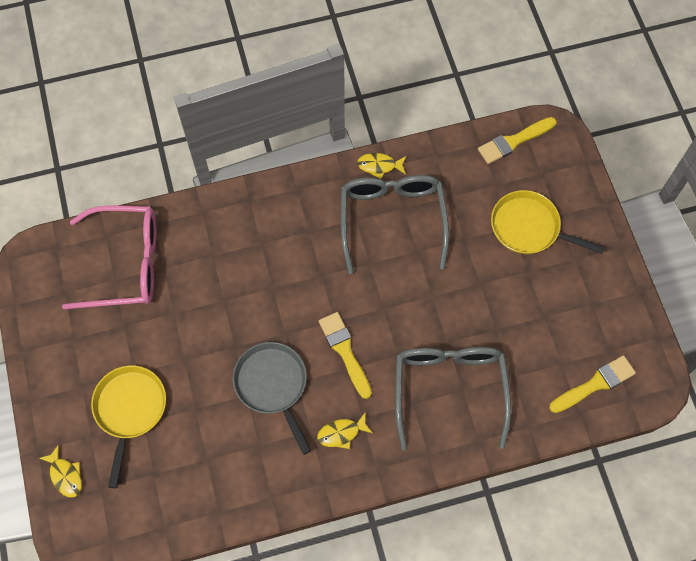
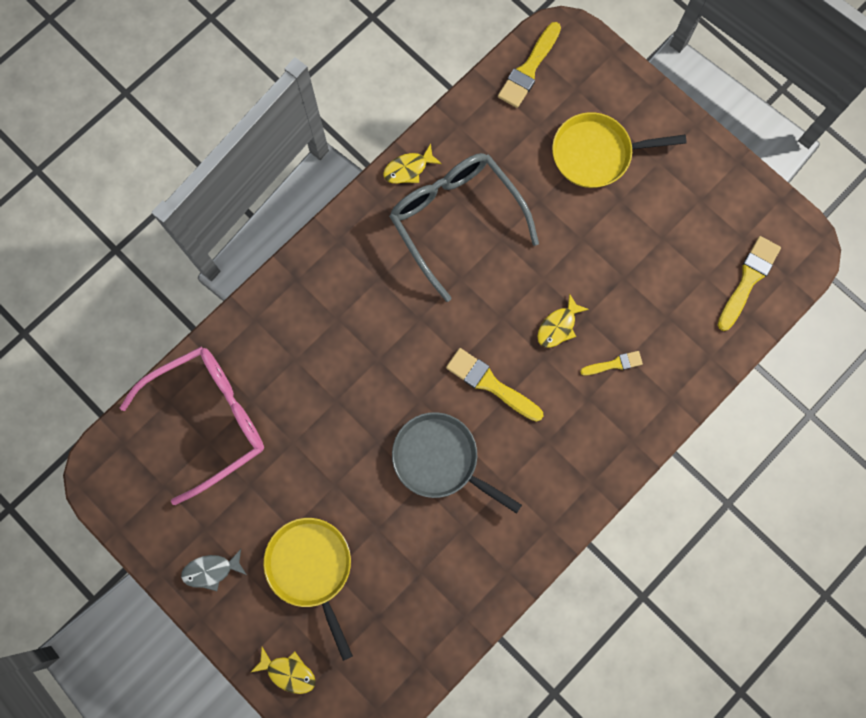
camera: 30 degrees left, 10 degrees up
yellow fish [317,412,373,449] -> yellow fish moved to [537,293,589,348]
grey glasses [395,347,511,451] -> yellow brush [580,351,643,375]
none -> grey fish [181,549,247,591]

